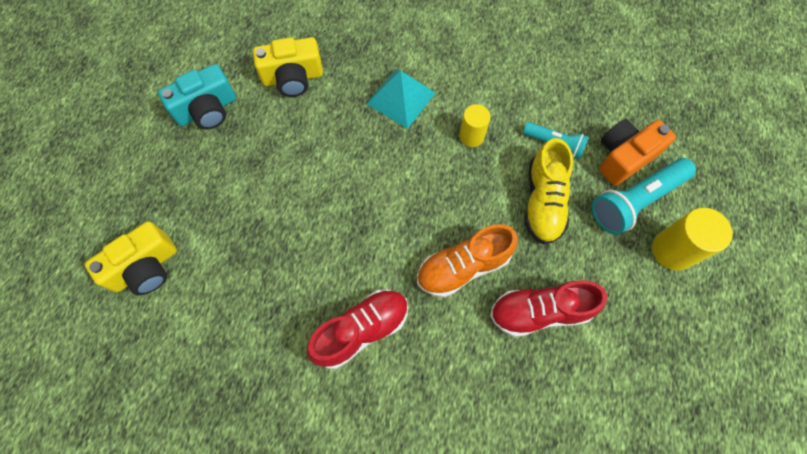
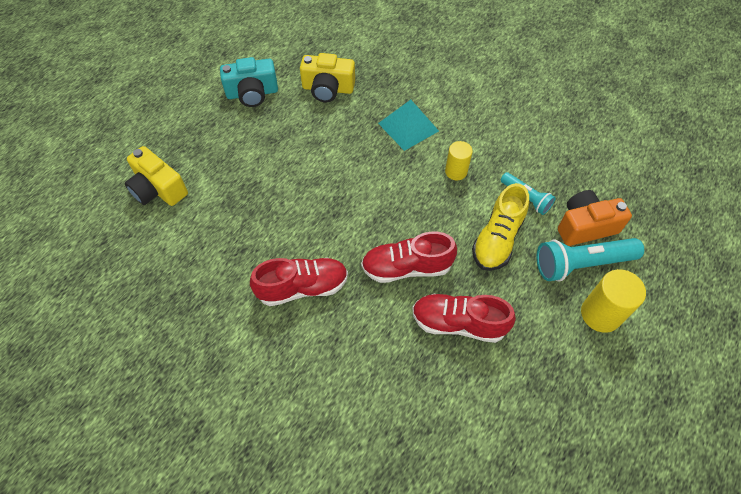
camera: 20 degrees right, 10 degrees down
yellow camera [85,221,177,295] -> yellow camera turned 60 degrees clockwise [125,146,188,206]
orange shoe [417,224,518,298] -> red shoe [361,232,457,283]

